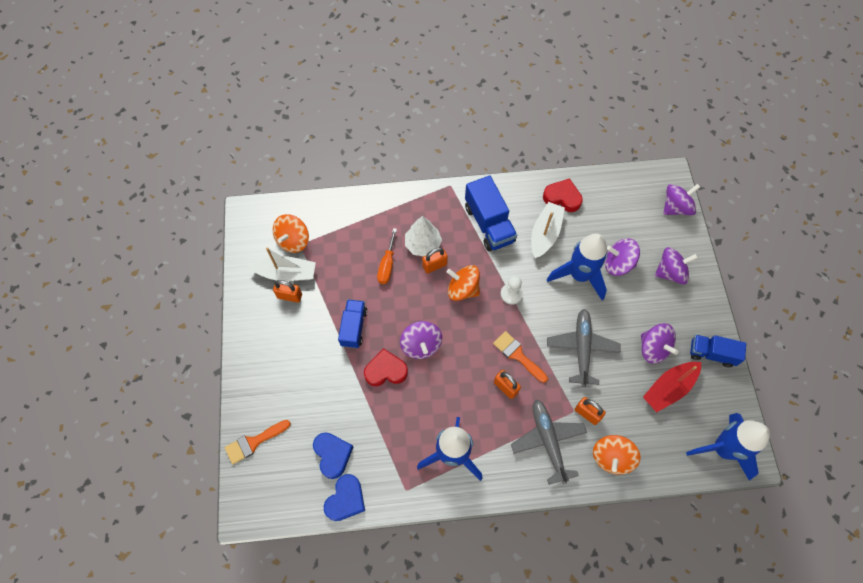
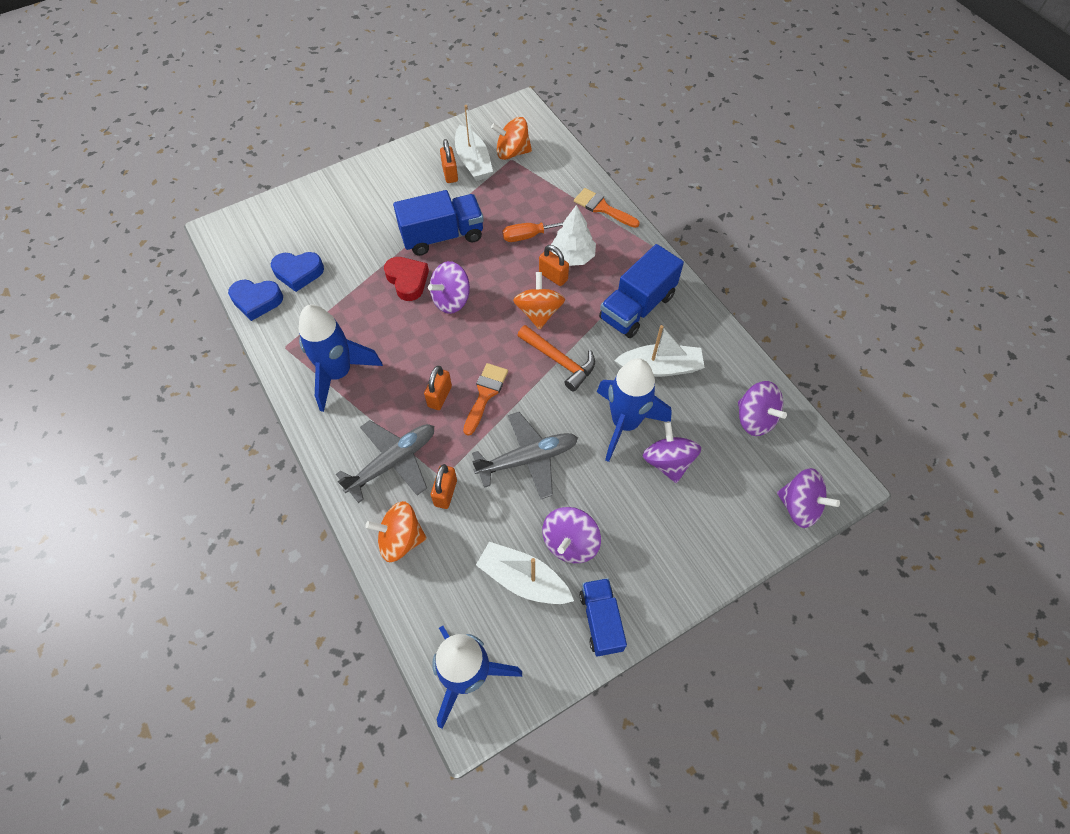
camera: 65 degrees right, 5 degrees down
orange brush [225,420,291,464] -> orange brush moved to [574,188,640,228]
blue heart [313,432,353,479] -> blue heart turned 45 degrees clockwise [271,252,324,292]
blue truck [338,299,367,348] -> blue truck [393,190,484,256], size x1.53
white pawn [501,276,523,305] -> orange hammer [517,325,595,392]
red heart [543,178,583,212] -> none
red boat [643,362,701,412] -> white boat [476,542,574,604]
purple spinning top [655,247,698,284] -> purple spinning top moved to [738,381,787,436]

